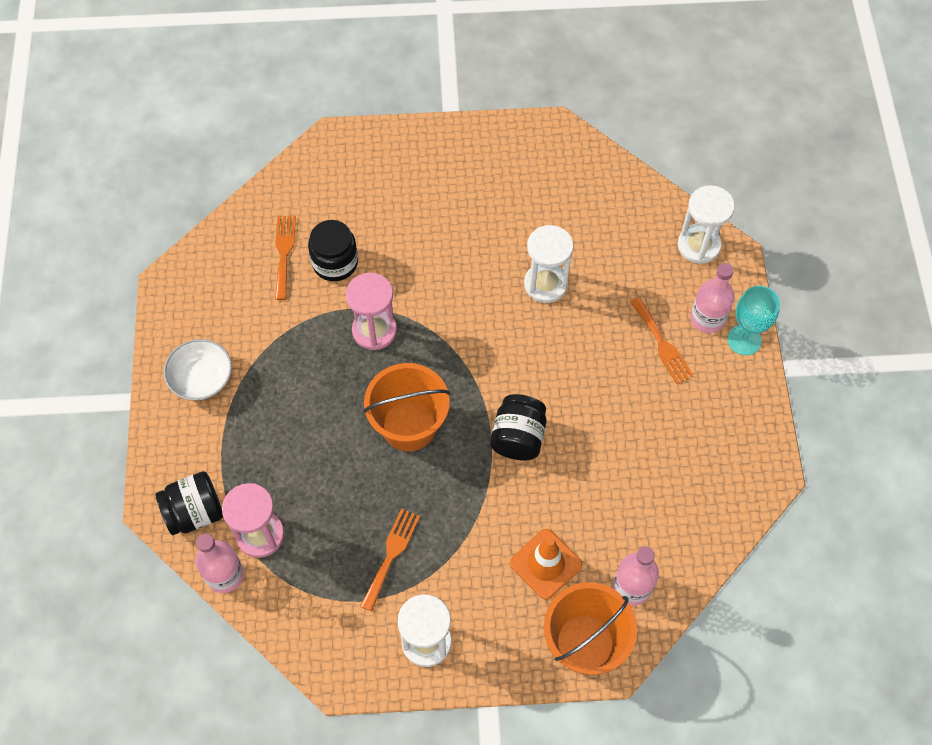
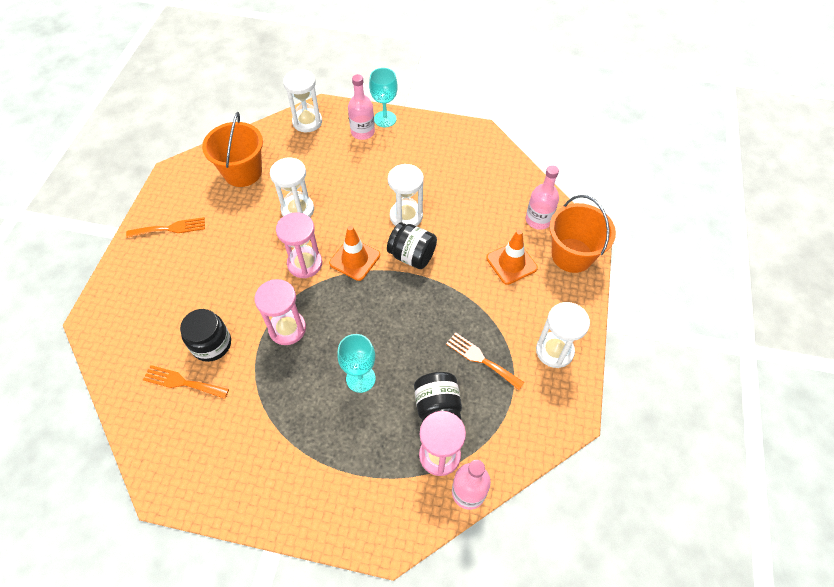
camera: 75 degrees left, 5 degrees down
black jar [155,471,223,535] -> black jar moved to [414,372,462,422]
white bowl [164,339,232,401] -> none
orange bucket [363,363,450,451] -> orange bucket moved to [202,112,263,187]
orange fork [630,297,694,384] -> orange fork moved to [126,217,205,238]
none -> pink hourglass [276,212,322,278]
none -> orange traffic cone [329,225,380,281]
none -> turquoise goblet [337,334,376,393]
none -> white hourglass [388,164,424,226]

